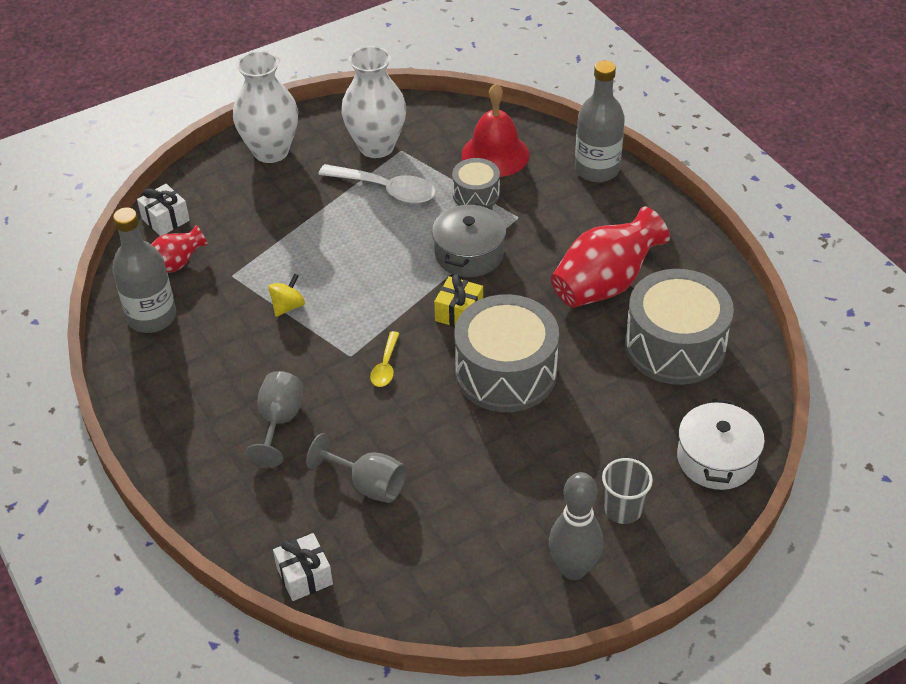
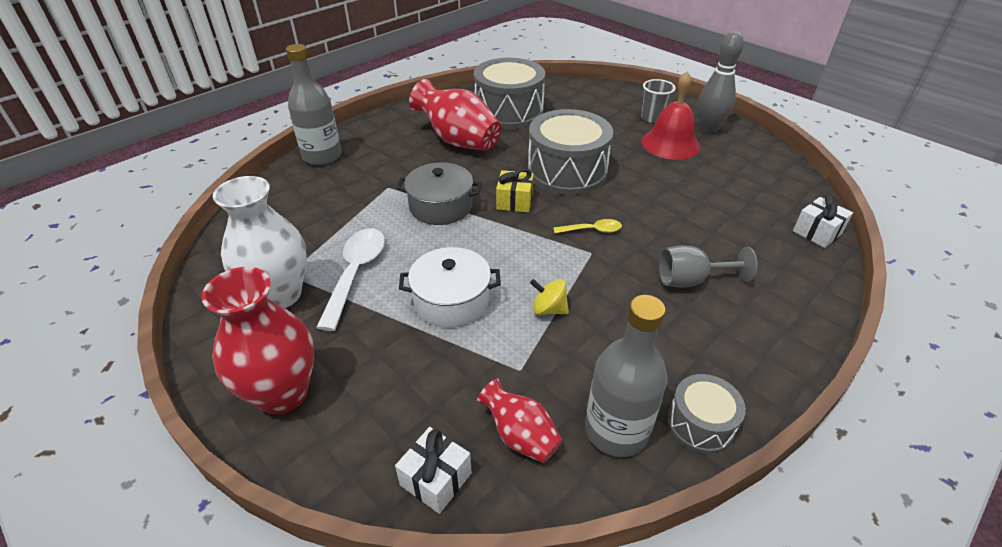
camera: 105 degrees left, 5 degrees down
white vase [233,51,298,163] -> red vase [201,267,314,415]
grey goblet [306,433,406,503] -> none
grey drum [452,158,500,206] -> grey drum moved to [667,374,746,454]
red bell [462,83,529,177] -> red bell moved to [642,71,700,160]
white pot [677,398,765,490] -> white pot moved to [399,247,501,328]

